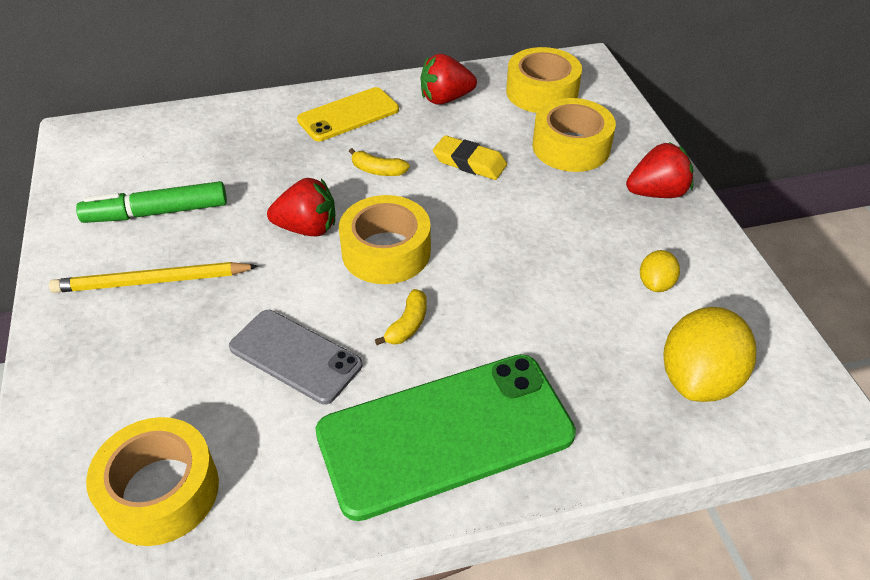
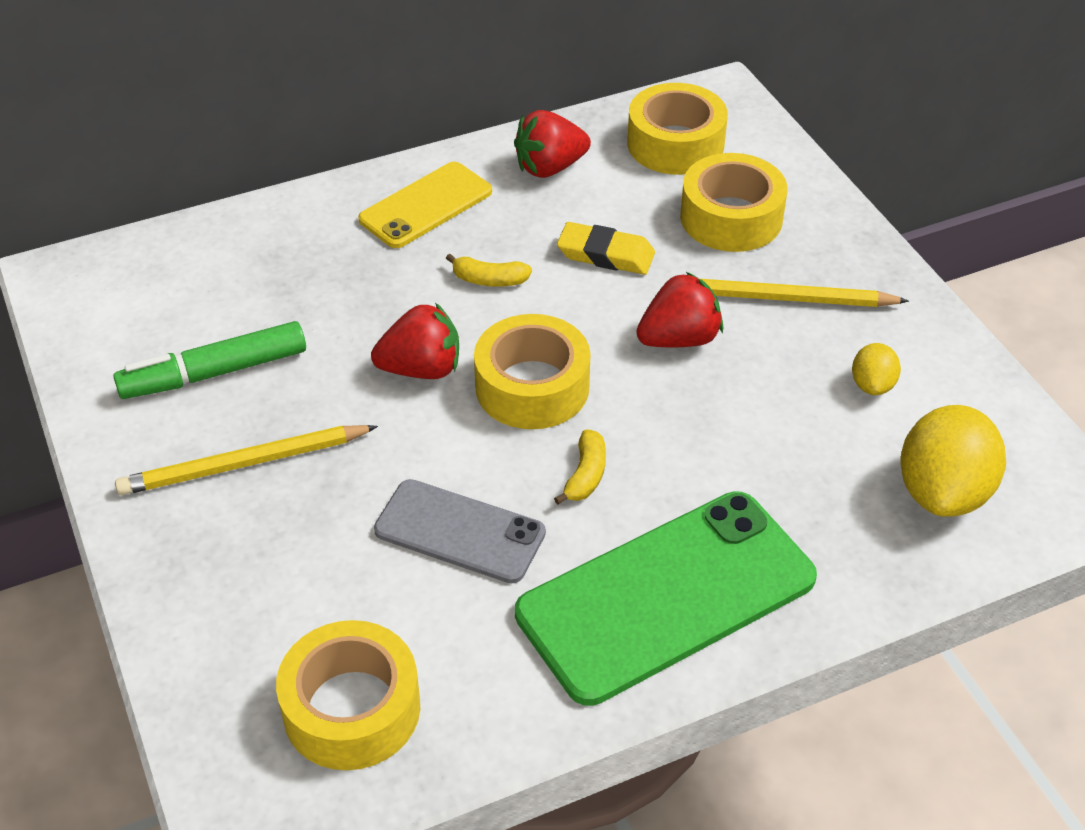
camera: 10 degrees left, 0 degrees up
red strawberry [626,142,694,198] -> red strawberry moved to [636,272,723,347]
none -> yellow pencil [701,279,909,307]

